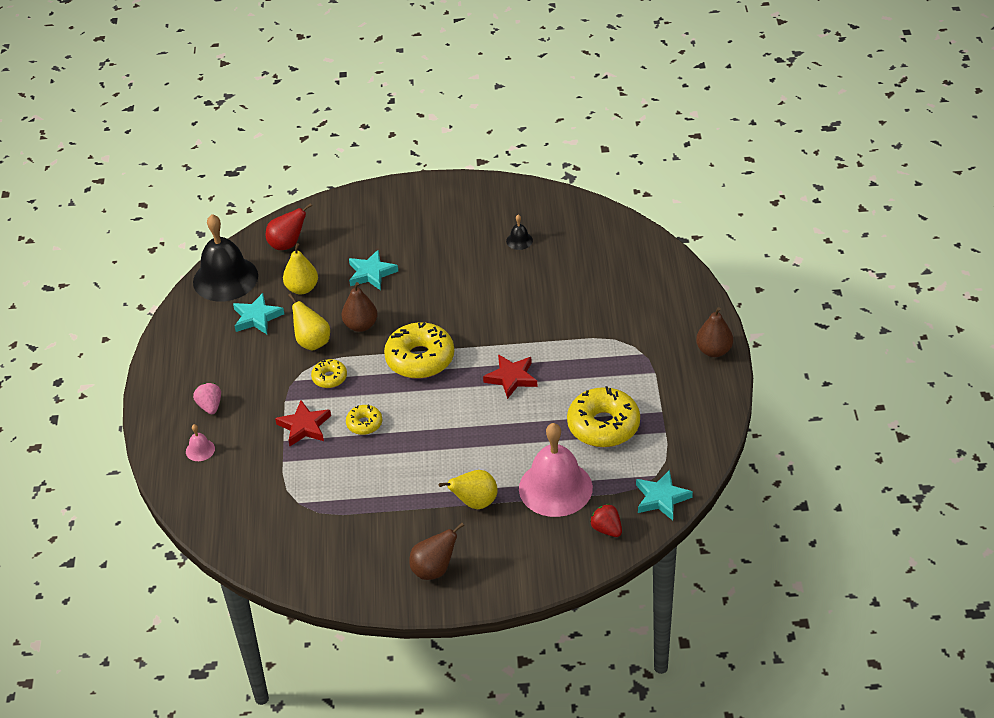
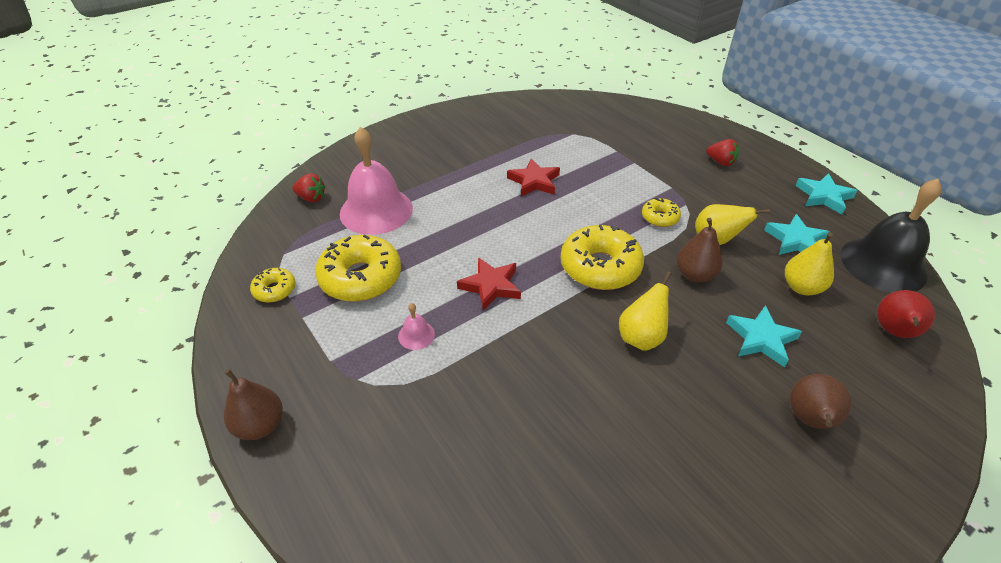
camera: 145 degrees right, 0 degrees up
pink bell [186,424,215,461] -> pink bell moved to [398,303,435,350]
pink strawberry [193,383,221,414] -> red strawberry [707,139,739,166]
red star [275,400,331,446] -> red star moved to [507,158,560,197]
yellow donut [346,404,382,435] -> yellow donut moved to [250,268,296,303]
brown pear [410,523,464,580] -> brown pear moved to [790,374,851,429]
yellow pear [439,470,498,509] -> yellow pear moved to [619,271,672,351]
black bell [506,215,533,250] -> none
turquoise star [636,470,693,520] -> turquoise star moved to [795,173,857,214]

